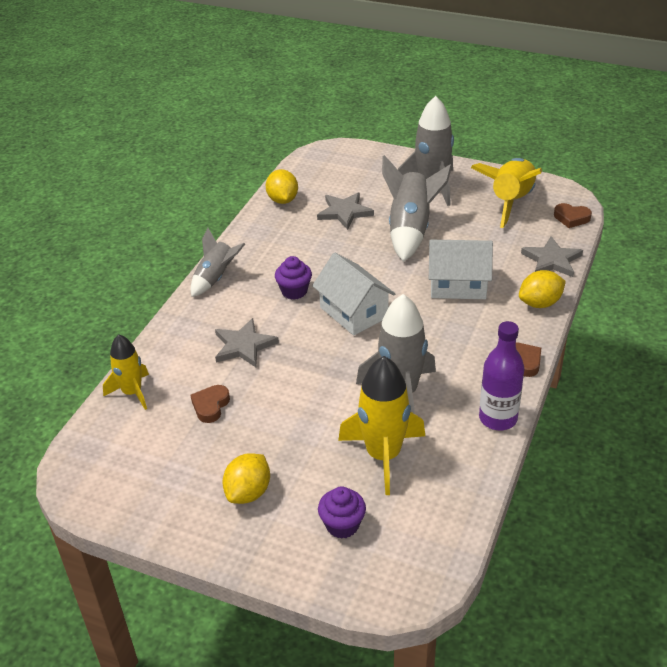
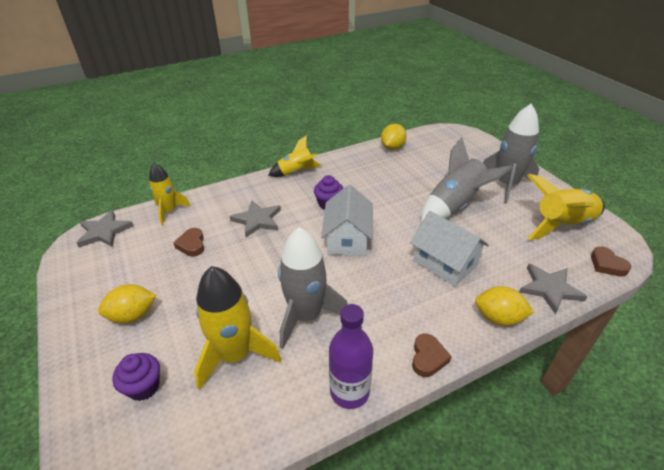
camera: 40 degrees right, 0 degrees up
grey rocket [191,228,245,297] -> yellow rocket [268,135,321,177]
brown heart [191,385,230,423] -> brown heart turned 75 degrees counterclockwise [173,228,204,257]
grey star [317,192,374,230] -> grey star moved to [77,210,134,247]

